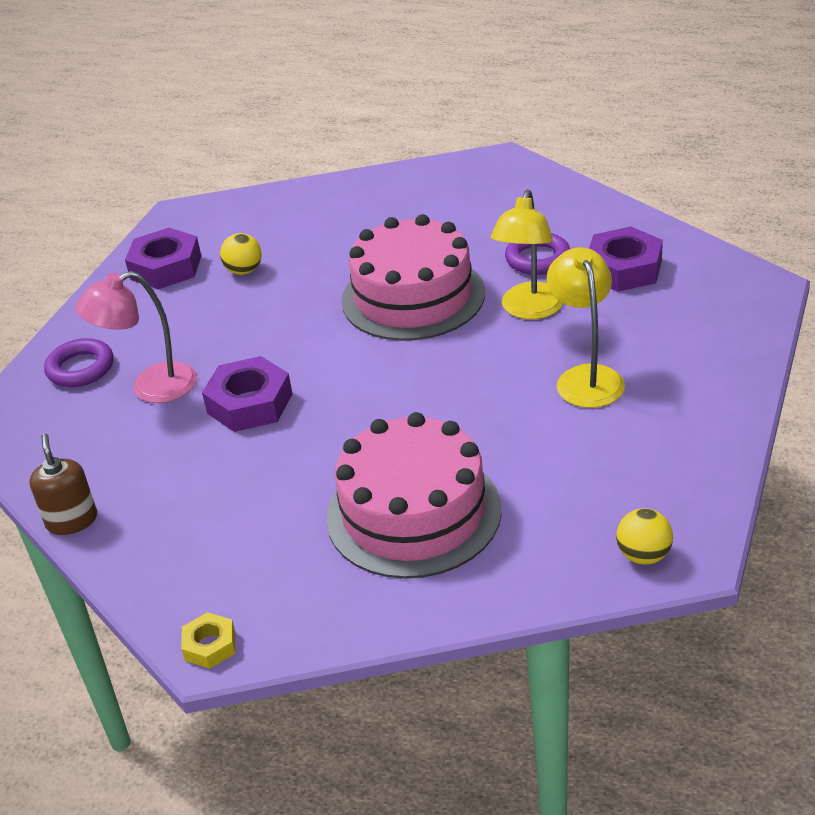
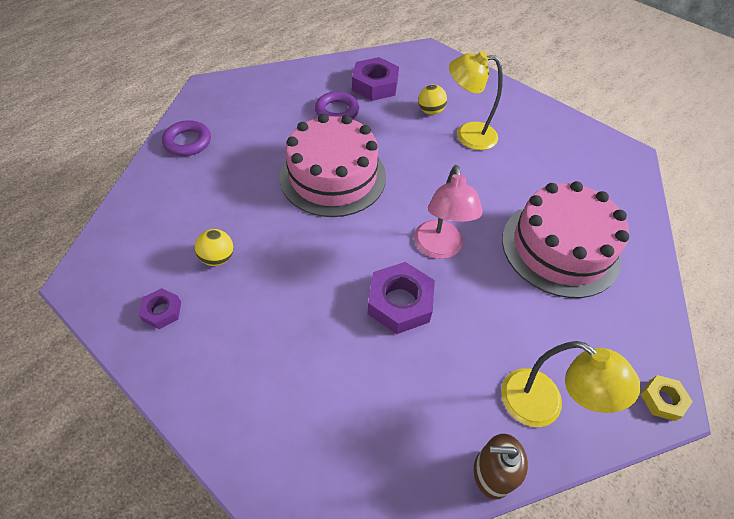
camera: 75 degrees left, 15 degrees up
purple ring [44,338,114,387] -> purple ring moved to [162,120,211,156]
pink lamp [75,271,197,403] -> pink lamp moved to [414,165,483,259]
purple nut [125,228,201,289] -> purple nut [139,288,181,329], size x0.55
yellow lamp [491,189,563,319] -> yellow lamp moved to [501,341,641,427]
yellow ball [616,508,673,565] -> yellow ball moved to [418,85,447,115]

